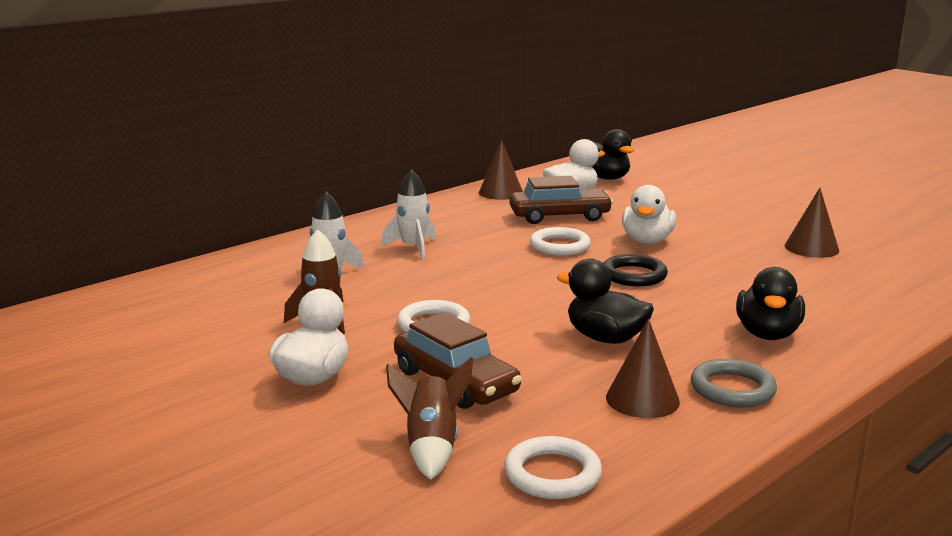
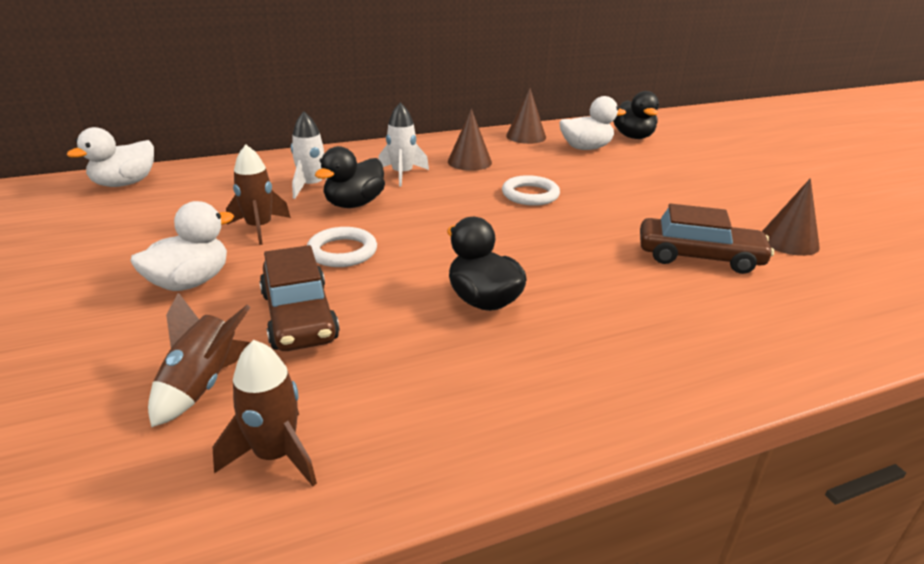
camera: 20 degrees right, 10 degrees up
white ring [504,436,602,499] -> brown rocket [212,340,317,486]
brown car [510,176,613,224] -> brown car moved to [640,204,774,274]
black ring [603,254,668,286] -> none
brown cone [606,319,680,418] -> brown cone moved to [448,109,492,171]
white duck [622,185,676,244] -> white duck moved to [67,127,154,187]
grey ring [691,359,777,407] -> none
black duck [736,267,805,340] -> black duck moved to [315,146,385,208]

